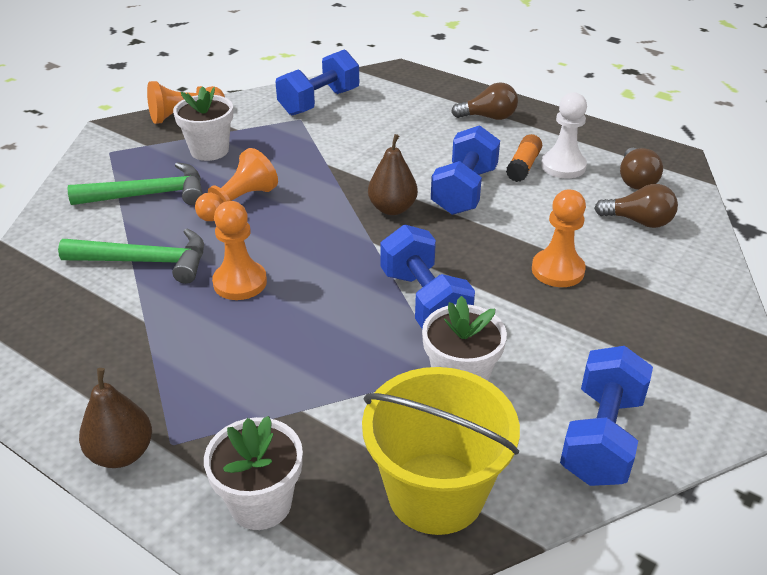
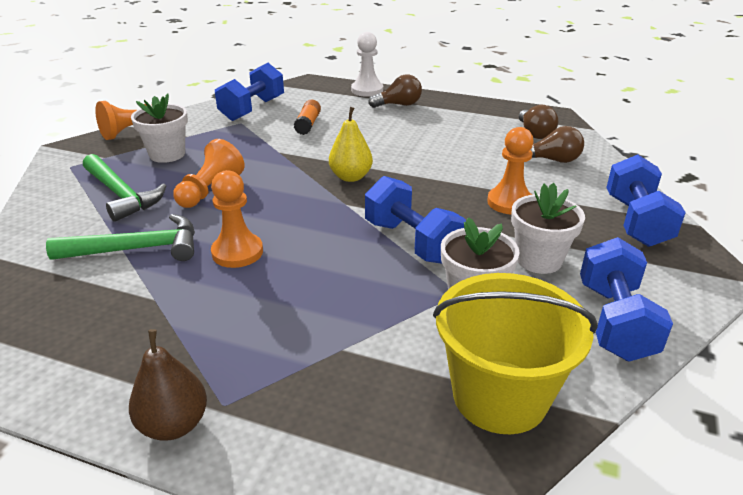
camera: 15 degrees left, 5 degrees down
green hammer [67,162,203,205] -> green hammer turned 75 degrees clockwise [83,154,166,222]
white flower pot [204,416,303,530] -> white flower pot moved to [511,183,585,274]
brown pear [368,134,418,215] -> yellow pear [329,107,373,182]
blue dumbbell [431,125,500,215] -> blue dumbbell moved to [606,155,686,247]
orange glue stick [506,134,542,182] -> orange glue stick moved to [294,100,321,135]
white pawn [541,92,587,178] -> white pawn moved to [351,32,383,97]

